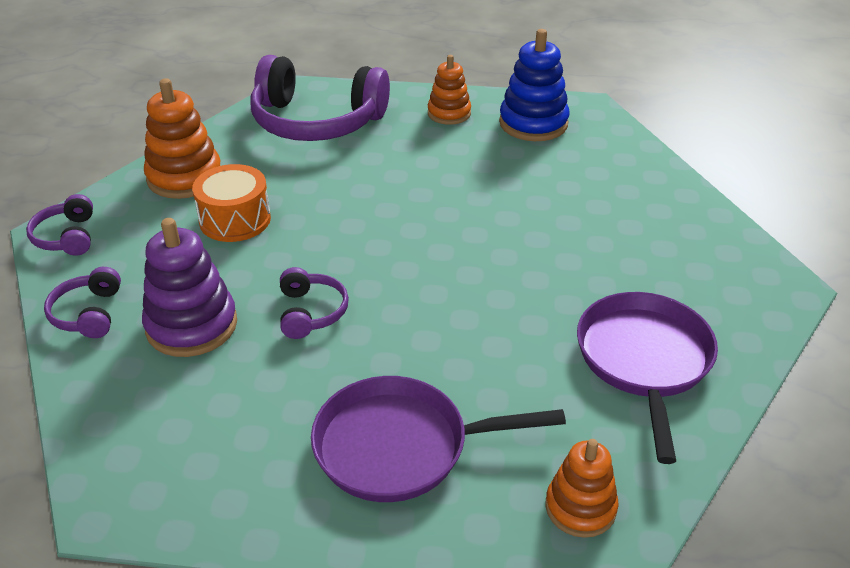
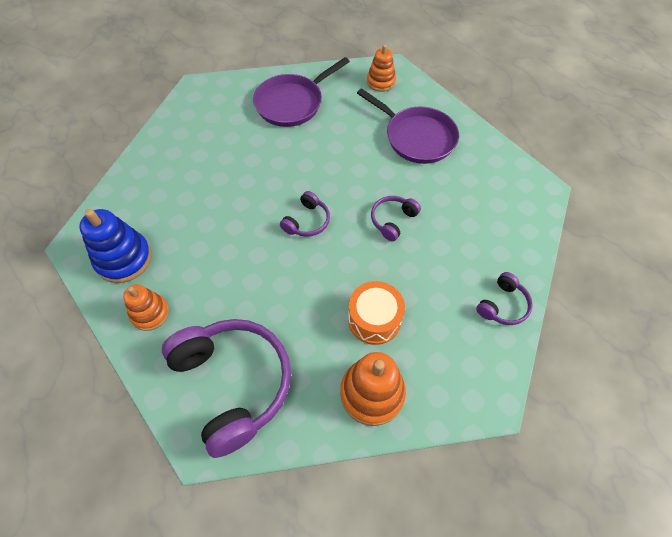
camera: 135 degrees left, 20 degrees up
purple headphones [26,194,93,256] -> purple headphones moved to [280,191,330,237]
purple stacking toy [142,218,237,357] -> none

